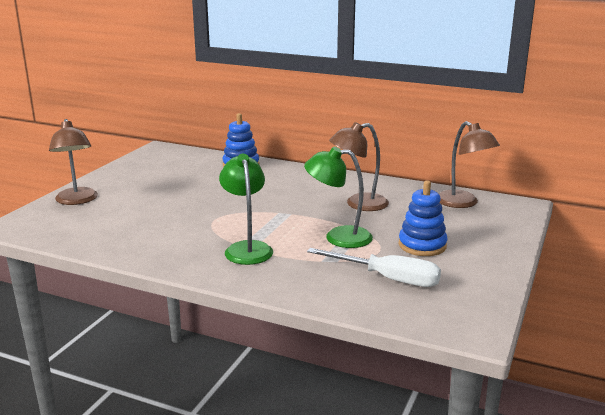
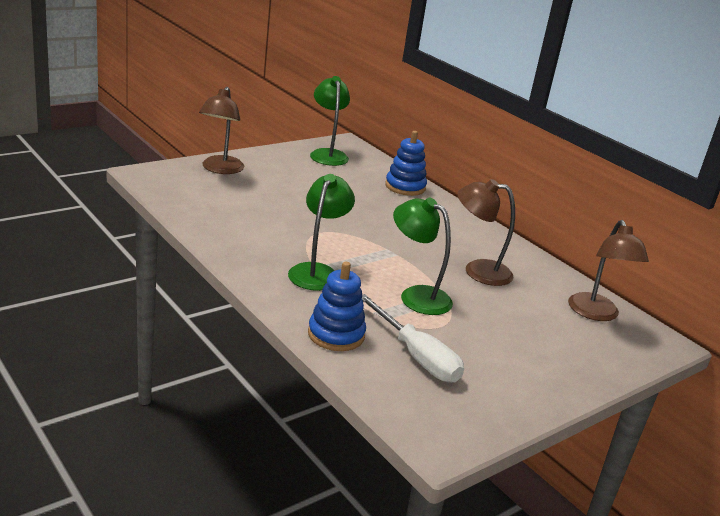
camera: 25 degrees right, 5 degrees up
blue stacking toy [399,181,447,256] -> blue stacking toy moved to [308,262,366,351]
none -> green lamp [310,76,350,166]

